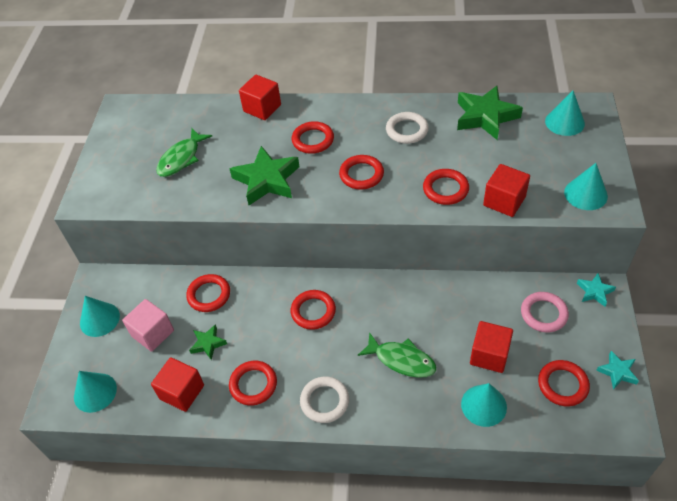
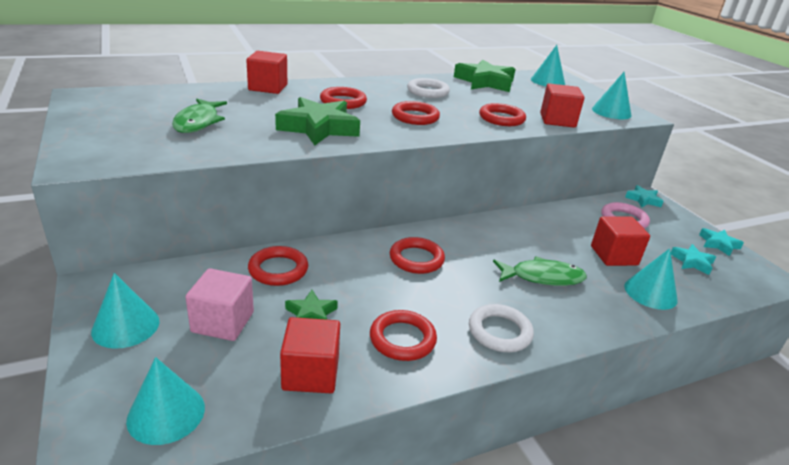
camera: 35 degrees left, 20 degrees down
red ring [538,360,590,406] -> turquoise star [671,244,716,275]

